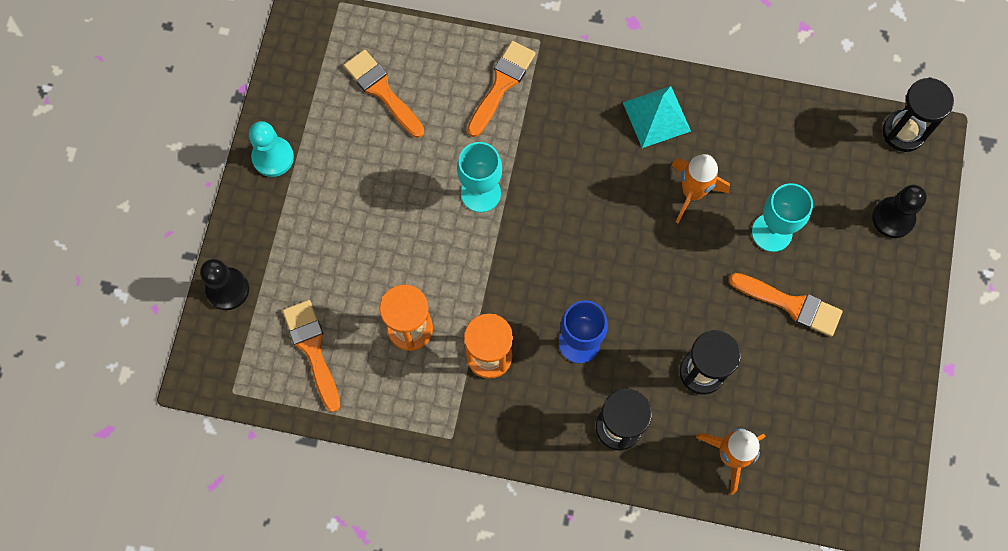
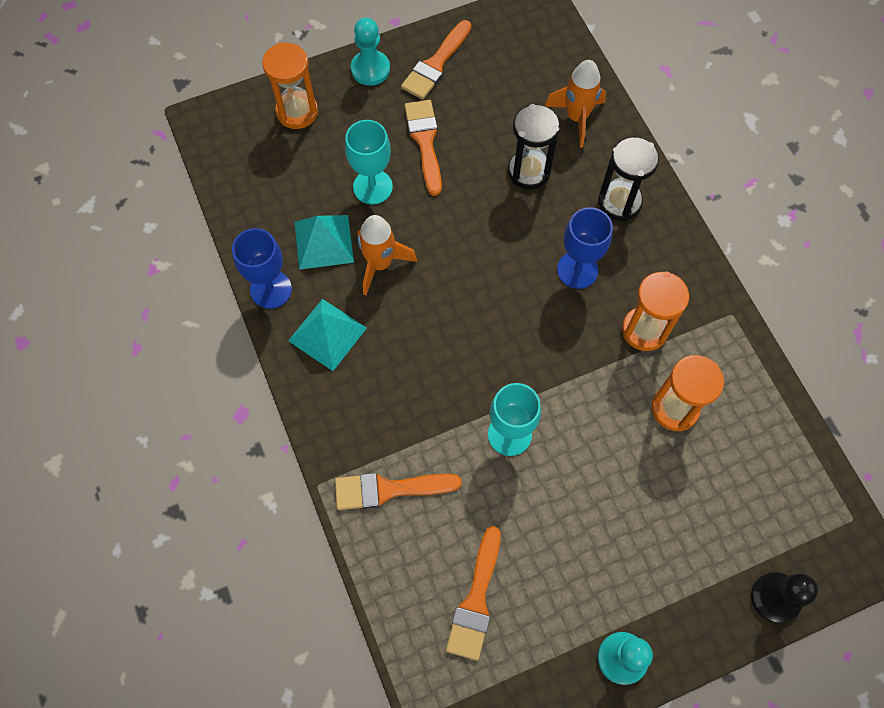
camera: 125 degrees left, 5 degrees down
orange brush [282,300,340,412] -> orange brush moved to [401,20,472,100]
black pawn [872,185,927,238] -> orange hourglass [262,43,318,129]
black hourglass [883,77,954,152] -> none
none -> blue goblet [232,228,292,309]
none -> turquoise pyramid [295,215,354,270]
none -> turquoise pawn [351,18,390,86]

